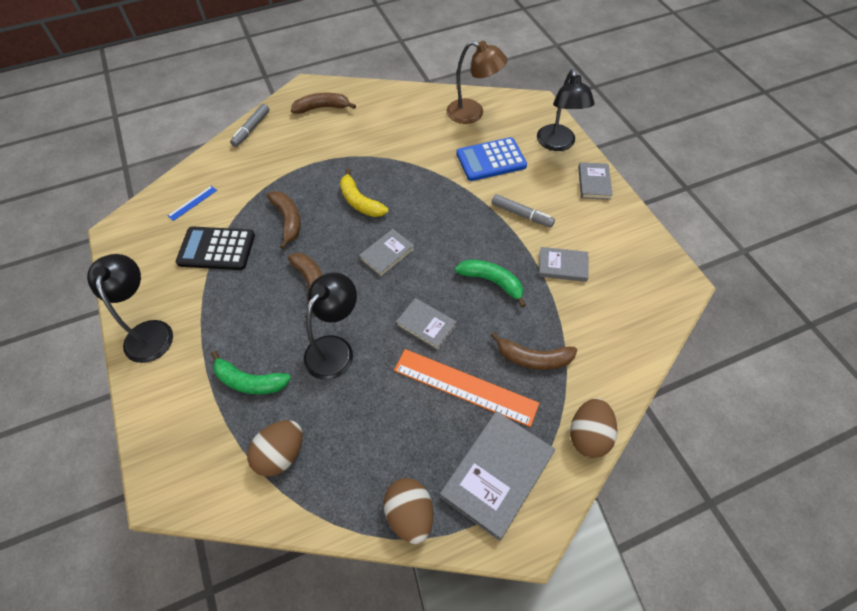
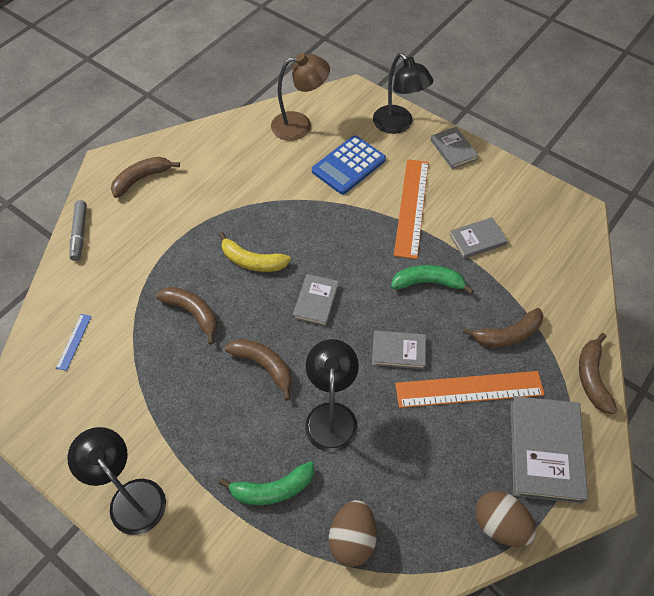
camera: 30 degrees left, 0 degrees up
black calculator [176,227,255,270] -> none
grey marker [491,194,555,227] -> orange ruler [394,159,429,259]
brown egg [570,398,617,458] -> brown banana [579,333,618,414]

